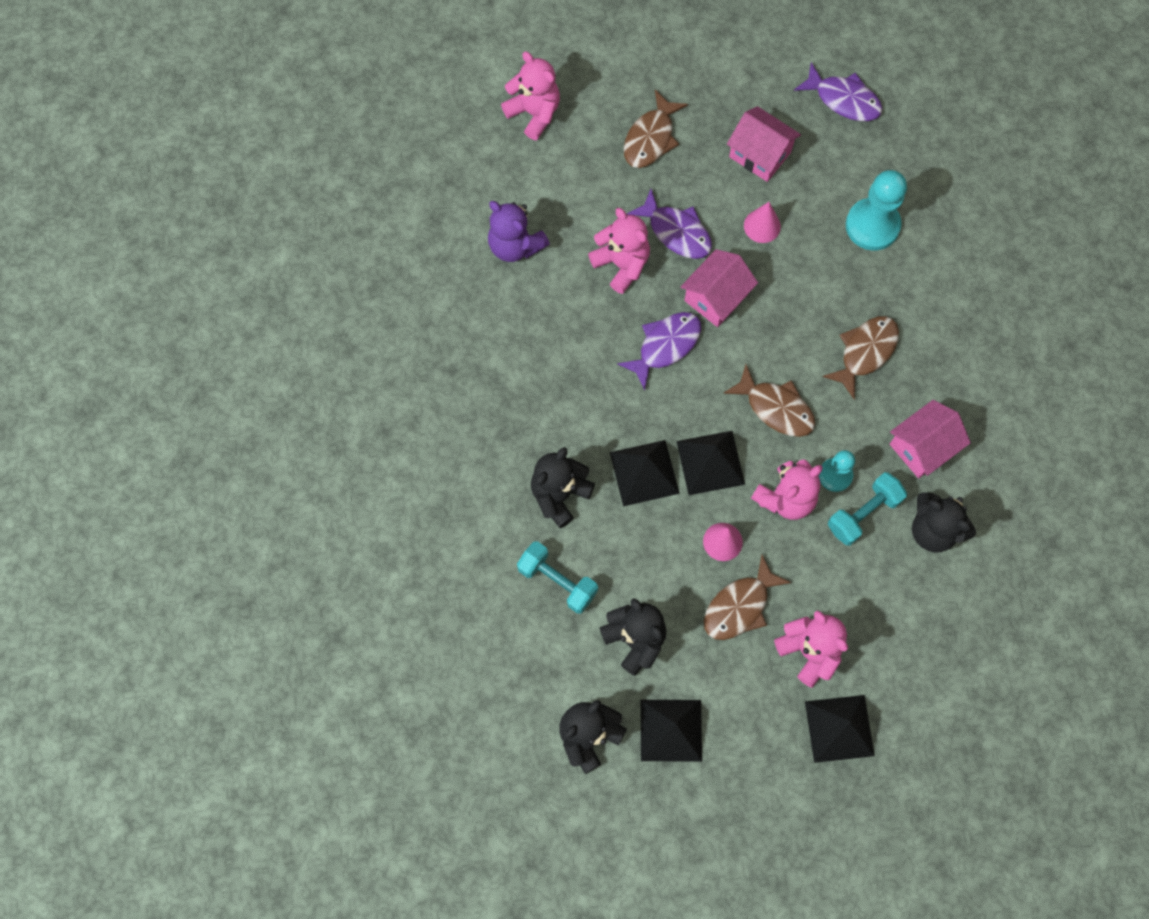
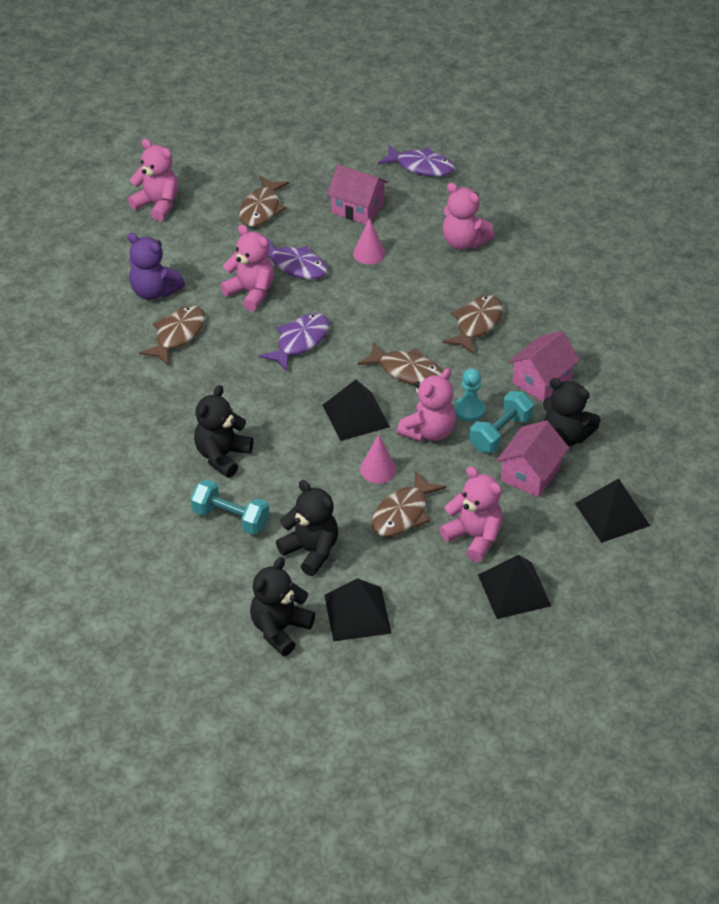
camera: 10 degrees left, 25 degrees down
black pyramid [610,440,680,506] -> black pyramid moved to [575,478,650,543]
pink house [681,249,758,327] -> pink house moved to [497,420,569,497]
turquoise pawn [846,170,907,251] -> pink teddy bear [442,183,494,250]
none -> brown fish [139,305,205,366]

